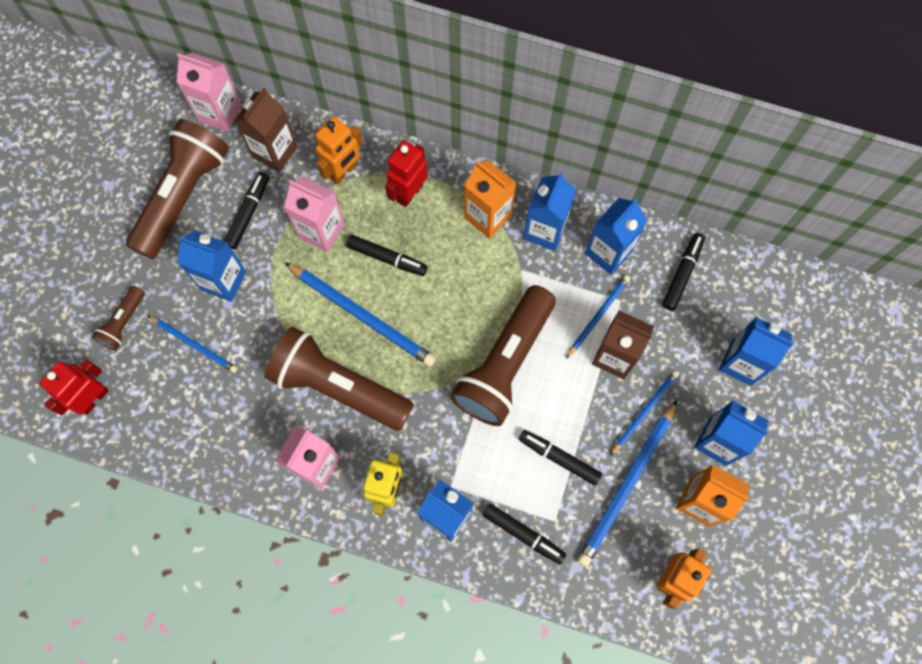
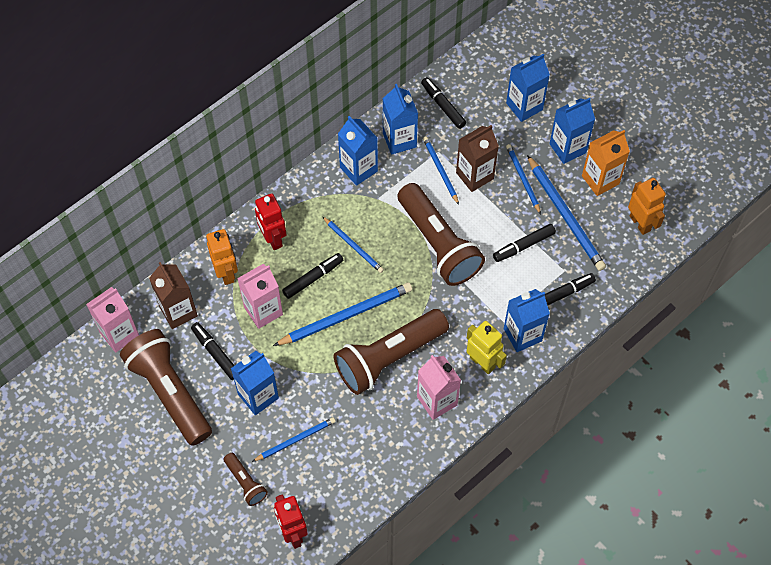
camera: 60 degrees left, 10 degrees down
orange carton [464,160,516,239] -> none
none -> blue pencil [322,216,384,273]

